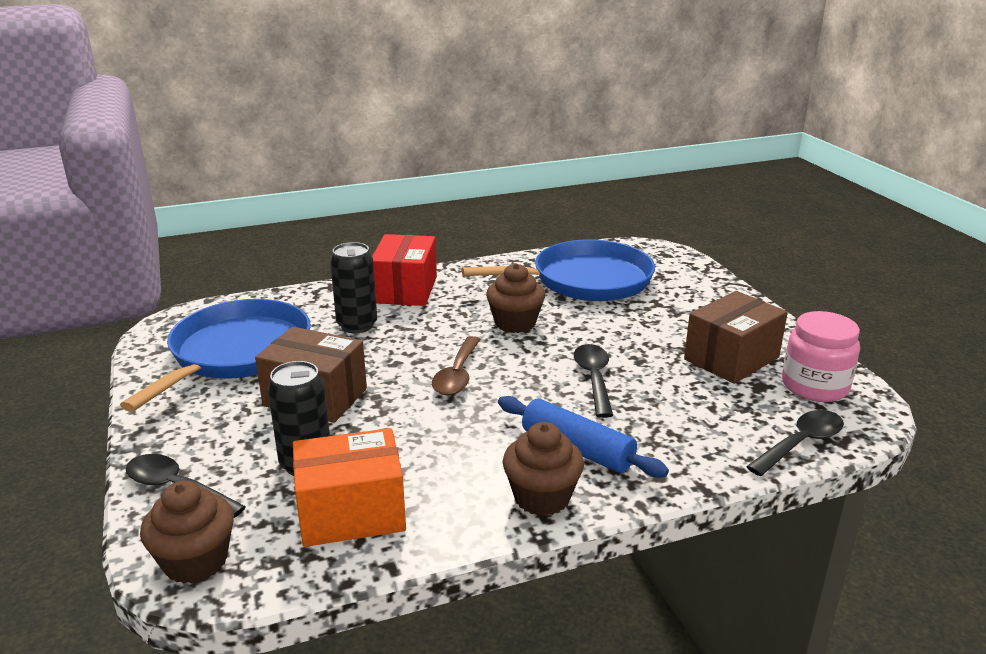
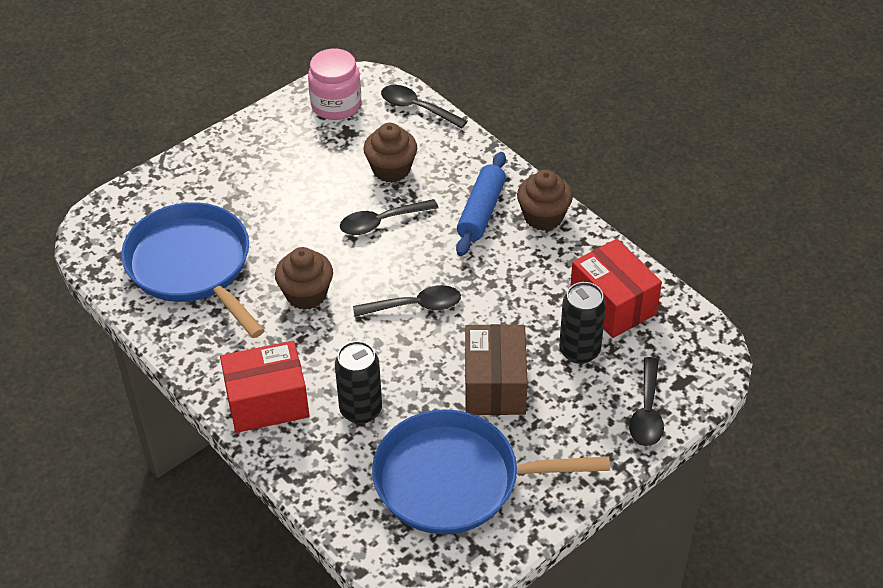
camera: 110 degrees left, 20 degrees up
brown cupcake [140,481,234,584] -> brown cupcake moved to [363,123,417,183]
orange box [293,428,406,547] -> red box [570,239,662,338]
brown spoon [432,336,481,395] -> black spoon [353,285,461,317]
brown box [684,291,788,384] -> none

